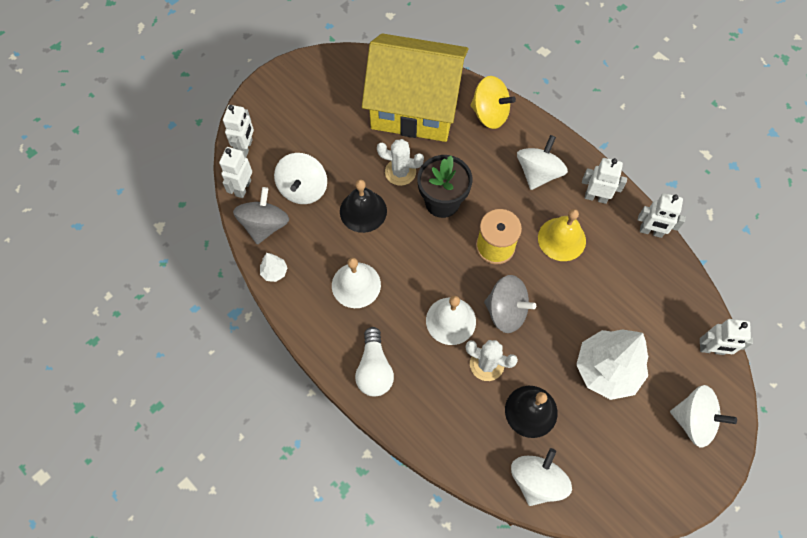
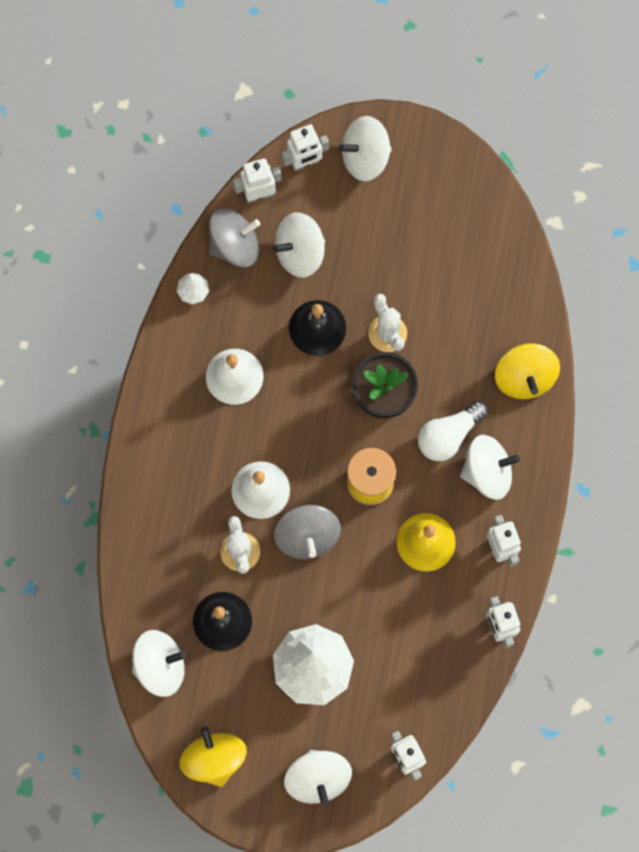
camera: 55 degrees right, 10 degrees up
white light bulb [355,327,394,396] -> white light bulb moved to [418,401,488,461]
yellow house [362,33,468,142] -> none
none -> yellow spinning top [179,727,247,787]
none -> white spinning top [339,116,392,181]

